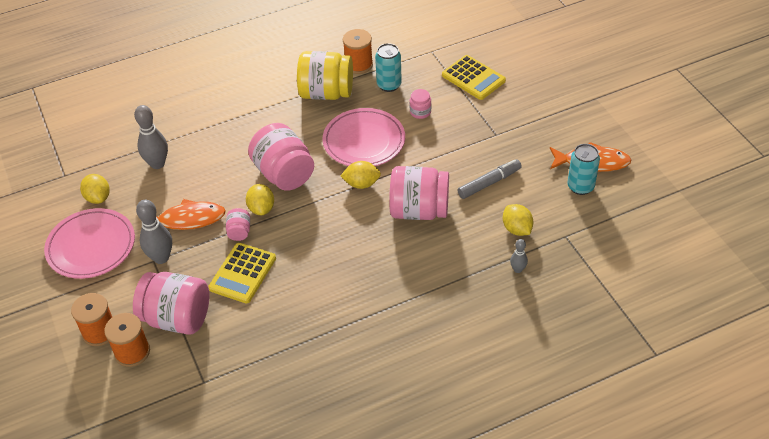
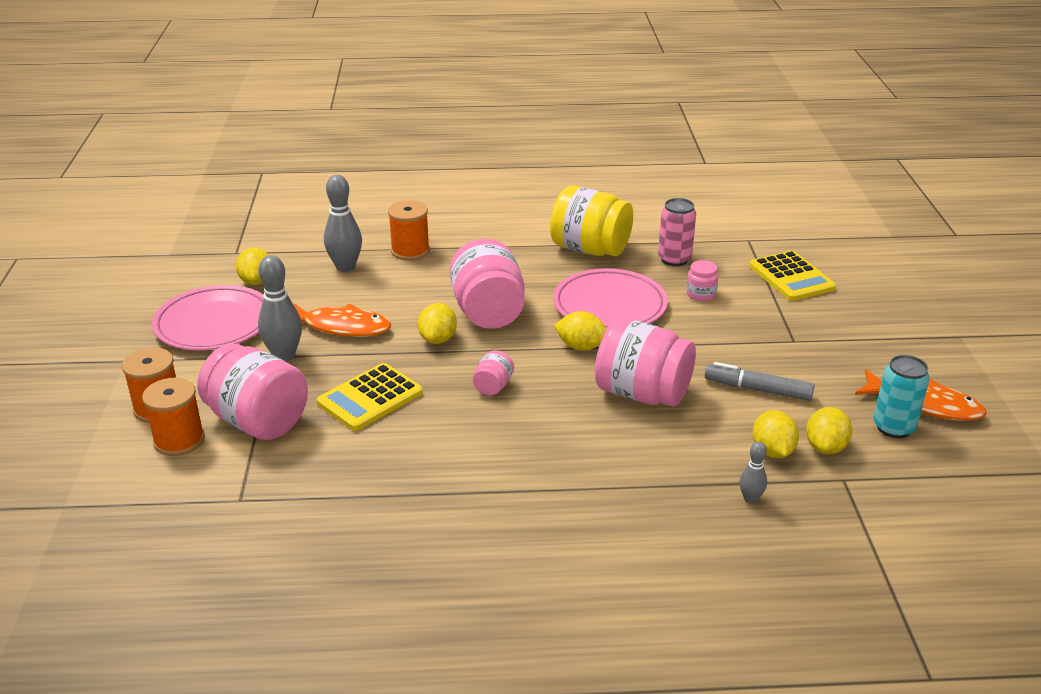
camera: 20 degrees right, 15 degrees down
pink jar [226,208,250,241] -> pink jar moved to [473,350,514,395]
orange spool [343,29,373,74] -> orange spool moved to [388,200,430,260]
turquoise can [375,43,402,92] -> pink can [658,198,696,266]
grey marker [457,159,522,199] -> grey marker turned 150 degrees counterclockwise [705,362,815,401]
none -> yellow lemon [806,407,853,454]

